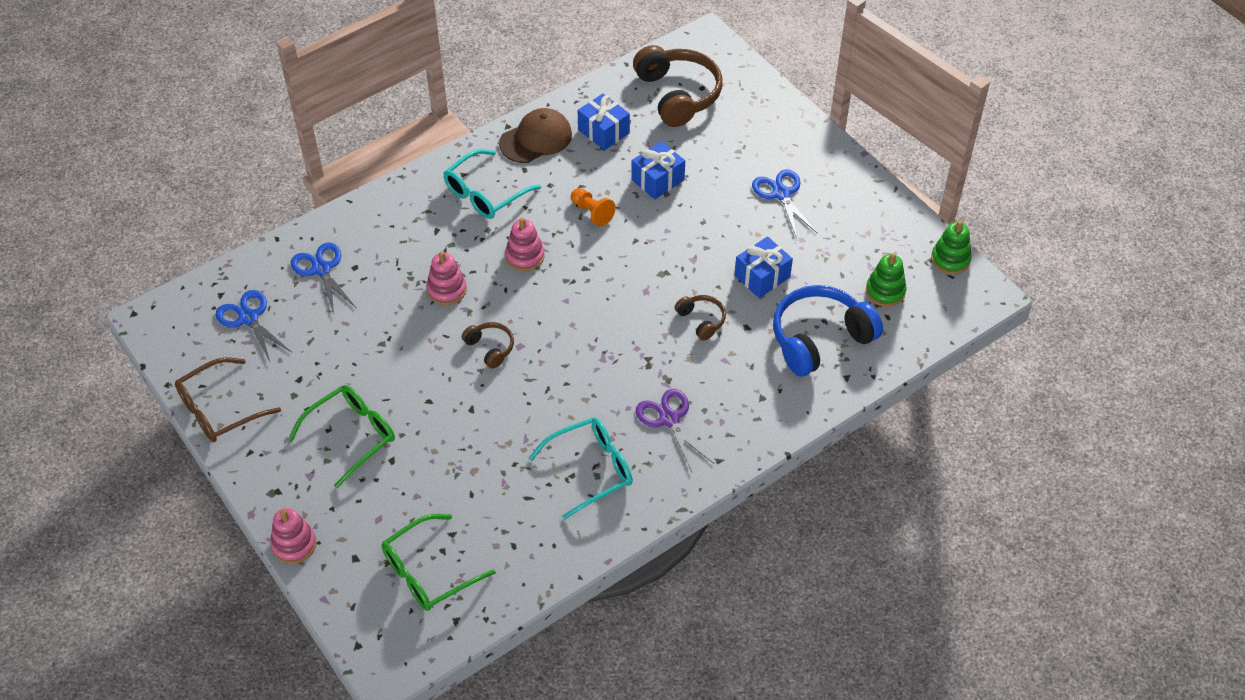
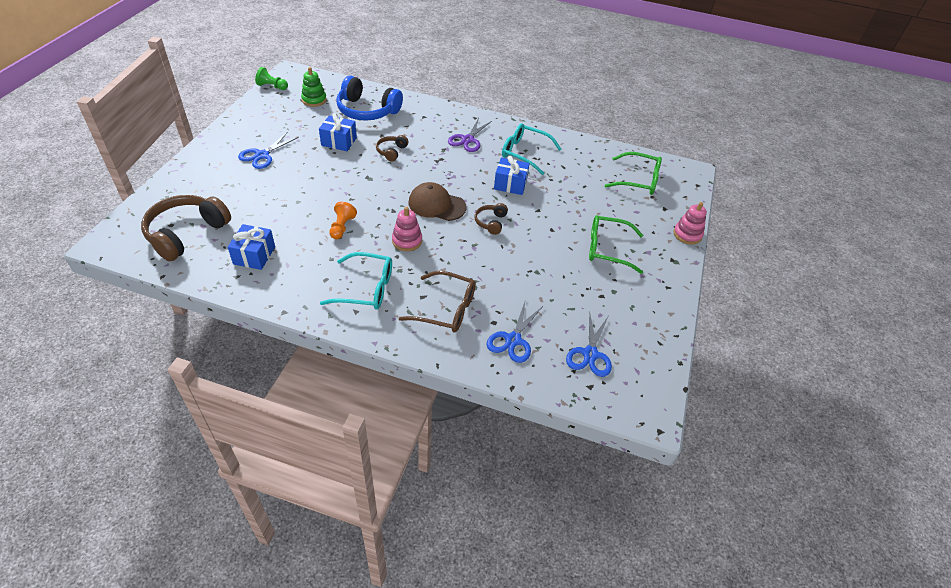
camera: 130 degrees left, 5 degrees down
brown glasses [175,357,281,442] -> brown glasses moved to [399,271,476,333]
pink stacking toy [427,251,467,305] -> none
brown cap [499,108,572,163] -> brown cap moved to [409,182,467,221]
blue gift [631,141,685,199] -> blue gift moved to [494,156,530,195]
green stacking toy [931,221,972,274] -> green pawn [255,67,288,90]

